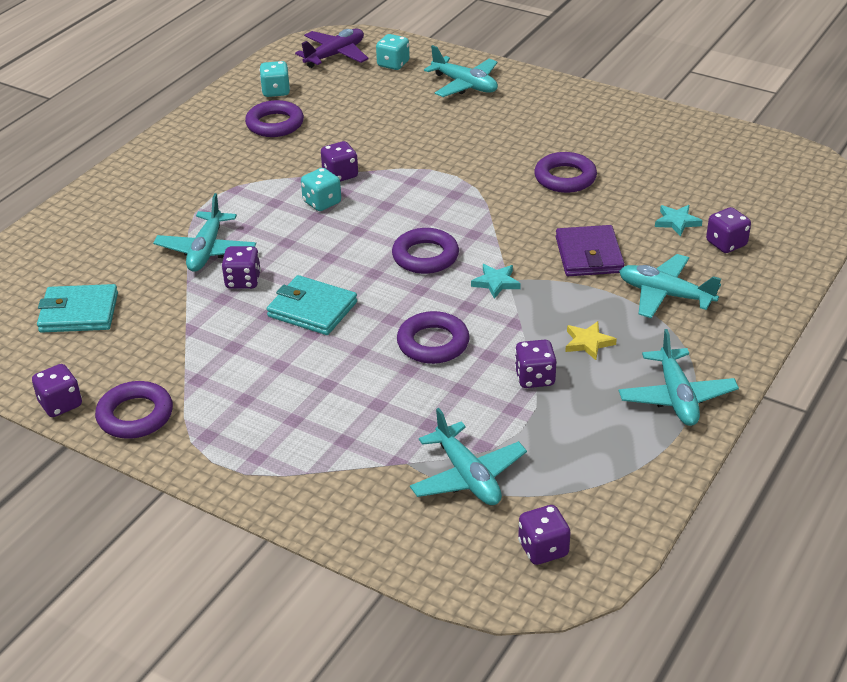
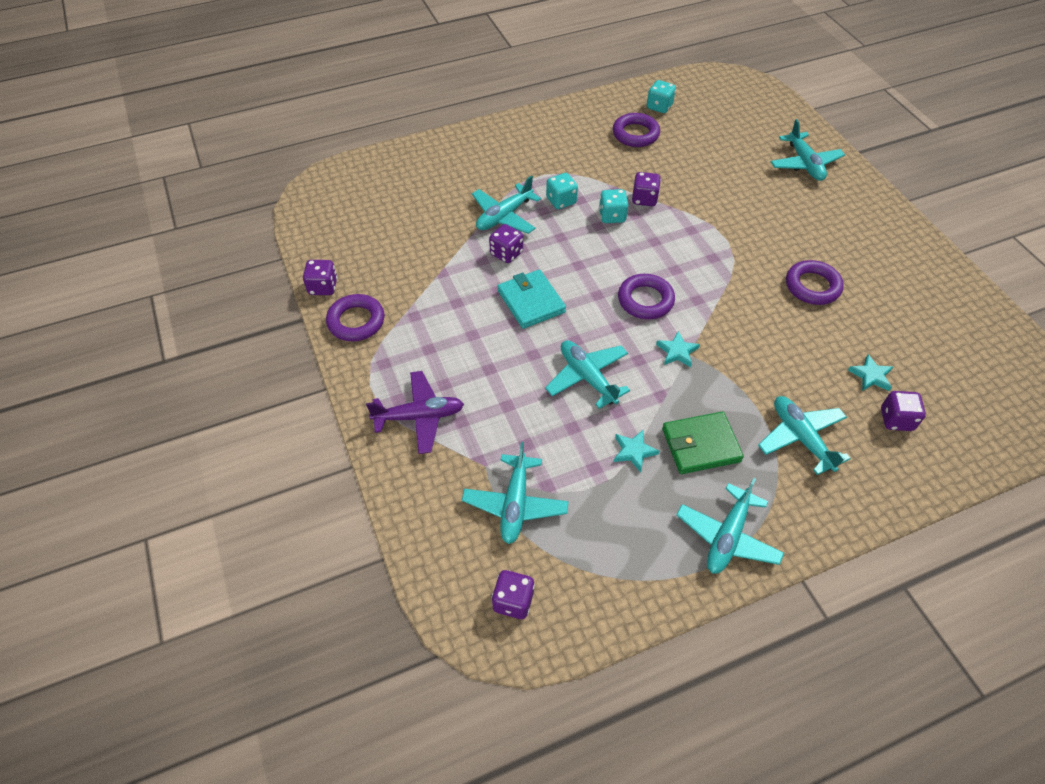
camera: 35 degrees right, 15 degrees up
turquoise wallet [37,284,118,333] -> none
purple plane [295,29,369,68] -> purple plane moved to [366,371,464,454]
turquoise dice [376,34,410,70] -> turquoise dice moved to [546,173,578,209]
purple ring [397,311,470,364] -> turquoise plane [545,340,630,409]
purple dice [514,340,556,388] -> turquoise star [614,430,660,472]
purple wallet [556,225,625,276] -> none
yellow star [565,321,617,360] -> green wallet [662,412,744,474]

